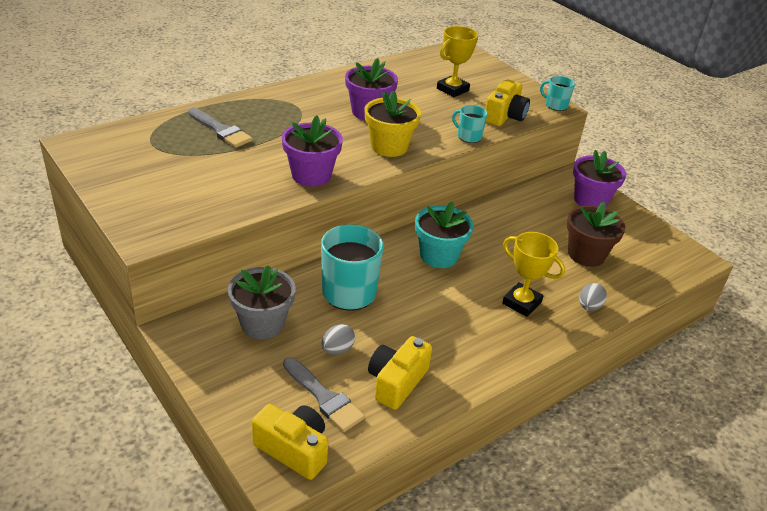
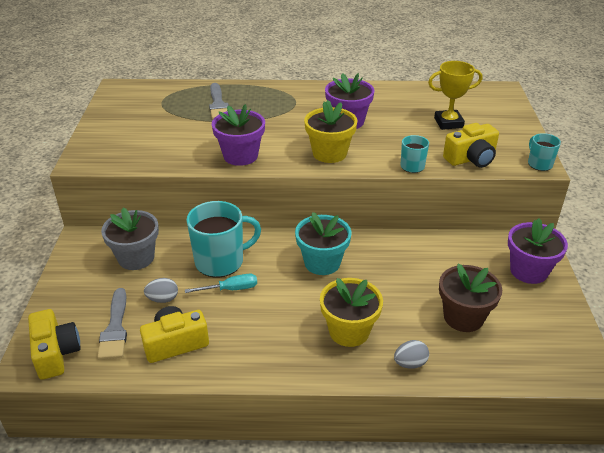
camera: 40 degrees right, 0 degrees up
yellow trophy [502,232,565,317] -> yellow flower pot [320,278,383,347]
none -> turquoise screwdriver [185,274,257,293]

